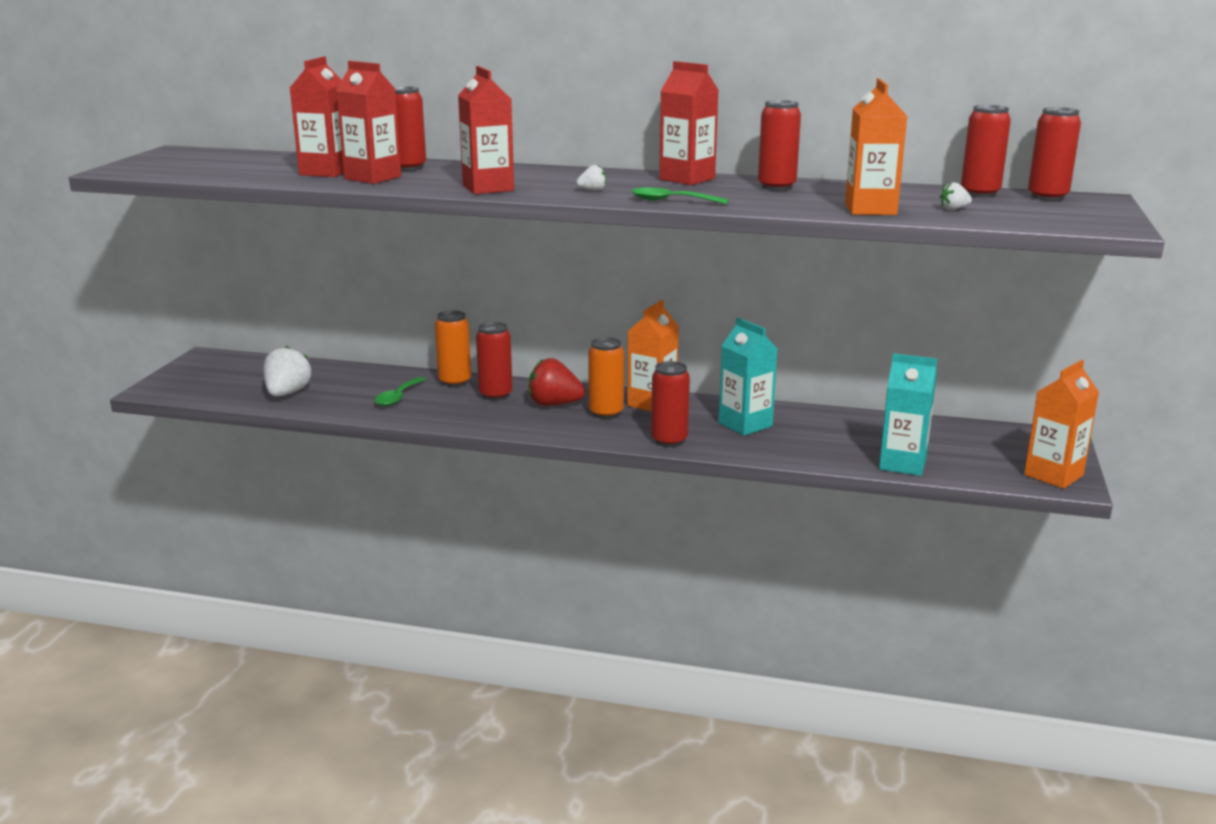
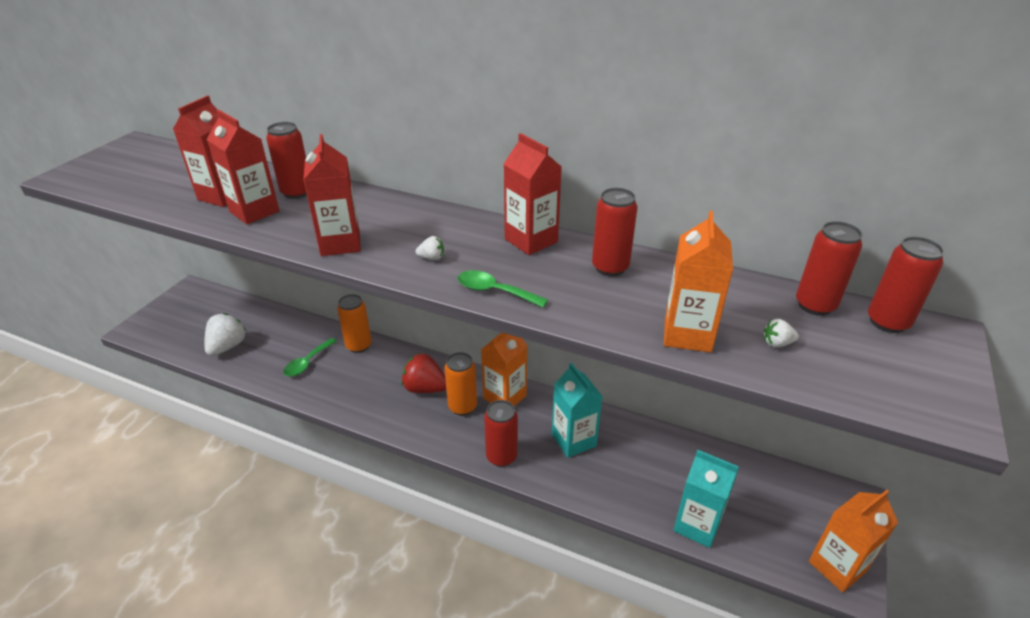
camera: 10 degrees right, 15 degrees up
red can [476,322,513,401] -> none

